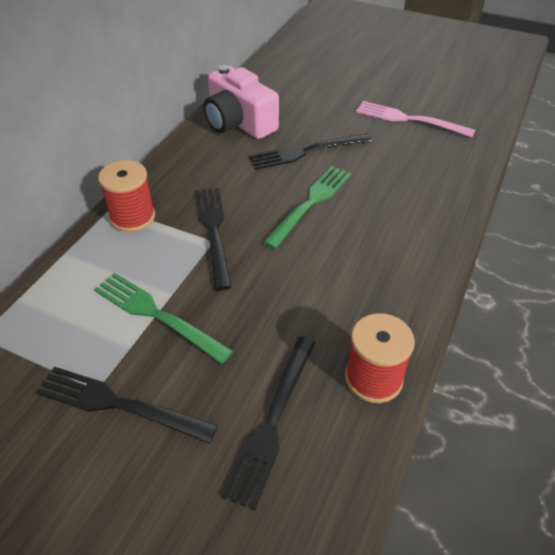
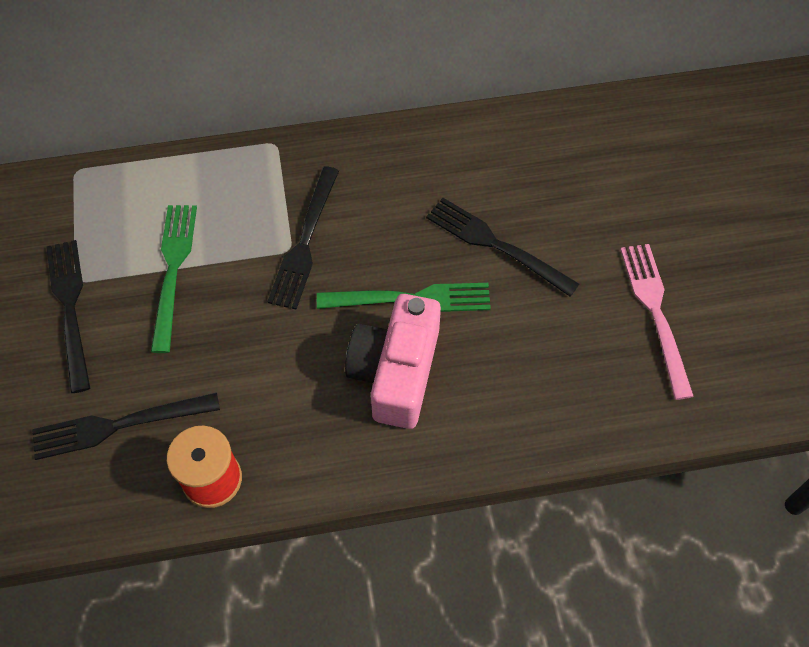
camera: 55 degrees right, 15 degrees up
red spool [98,160,155,232] -> none
black fork [195,188,232,290] -> black fork turned 150 degrees clockwise [267,166,339,310]
pink camera [203,65,279,139] -> pink camera moved to [345,294,441,429]

